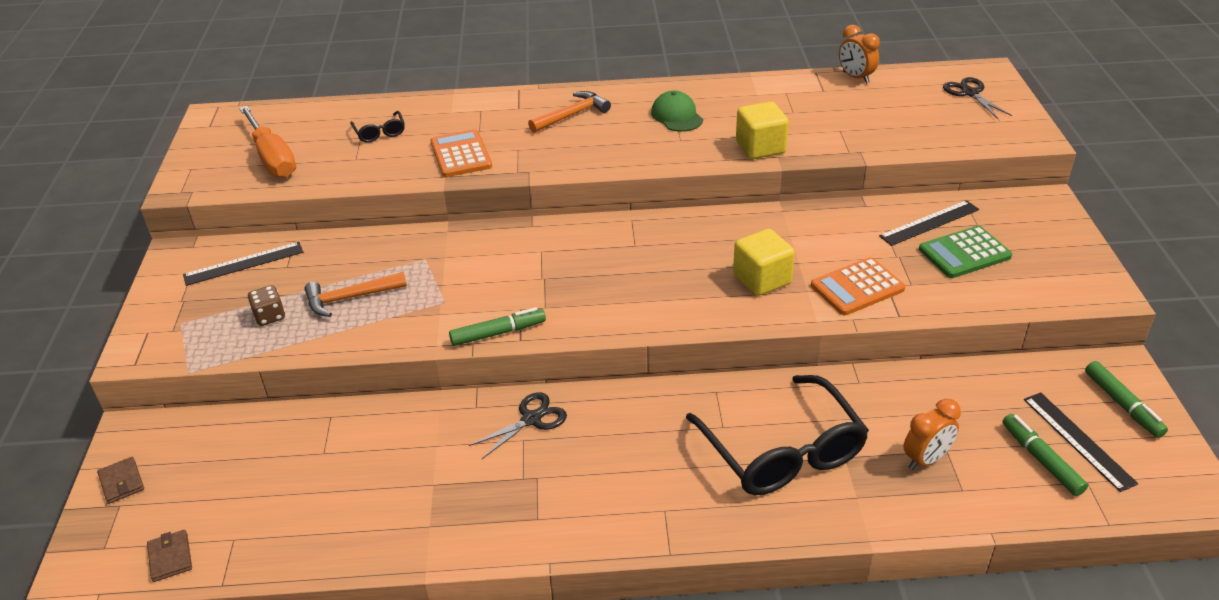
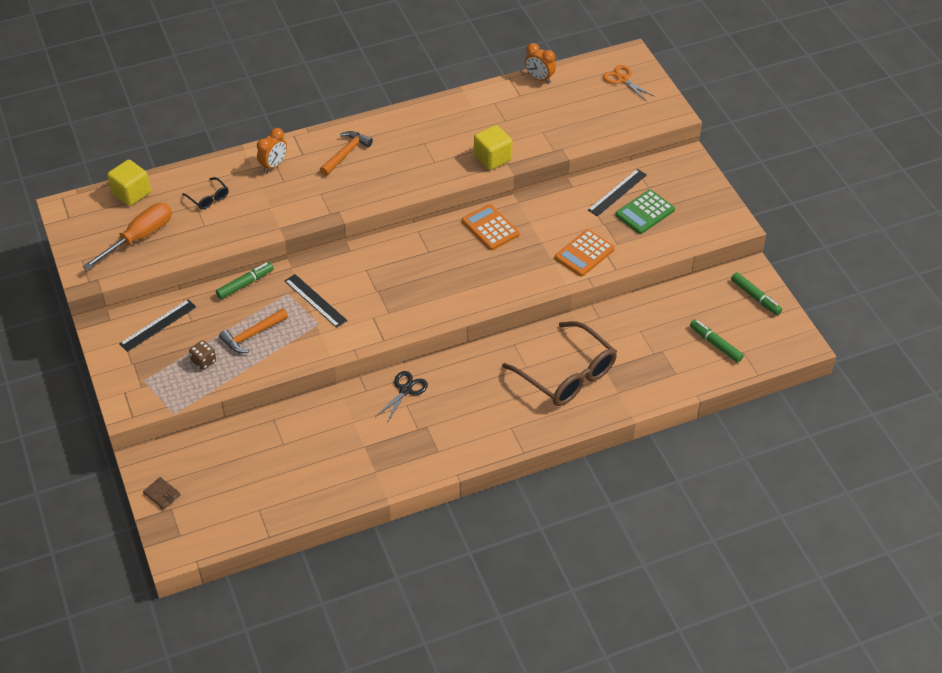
camera: 20 degrees left, 10 degrees up
brown wallet [147,530,192,582] -> none
orange screwdriver [239,106,296,178] -> orange screwdriver turned 90 degrees counterclockwise [83,203,172,270]
orange calculator [430,129,492,177] -> orange calculator moved to [462,204,519,250]
green marker [449,307,546,346] -> green marker moved to [216,262,274,299]
green cap [651,91,703,132] -> none
black glasses [686,375,869,495] -> brown glasses [502,321,617,406]
yellow cube [733,229,795,296] -> yellow cube moved to [107,160,151,206]
orange clock [904,399,961,470] -> orange clock moved to [257,128,287,173]
black scissors [943,77,1012,119] -> orange scissors [603,65,655,101]
black ruler [1024,392,1138,492] -> black ruler moved to [285,274,347,328]

